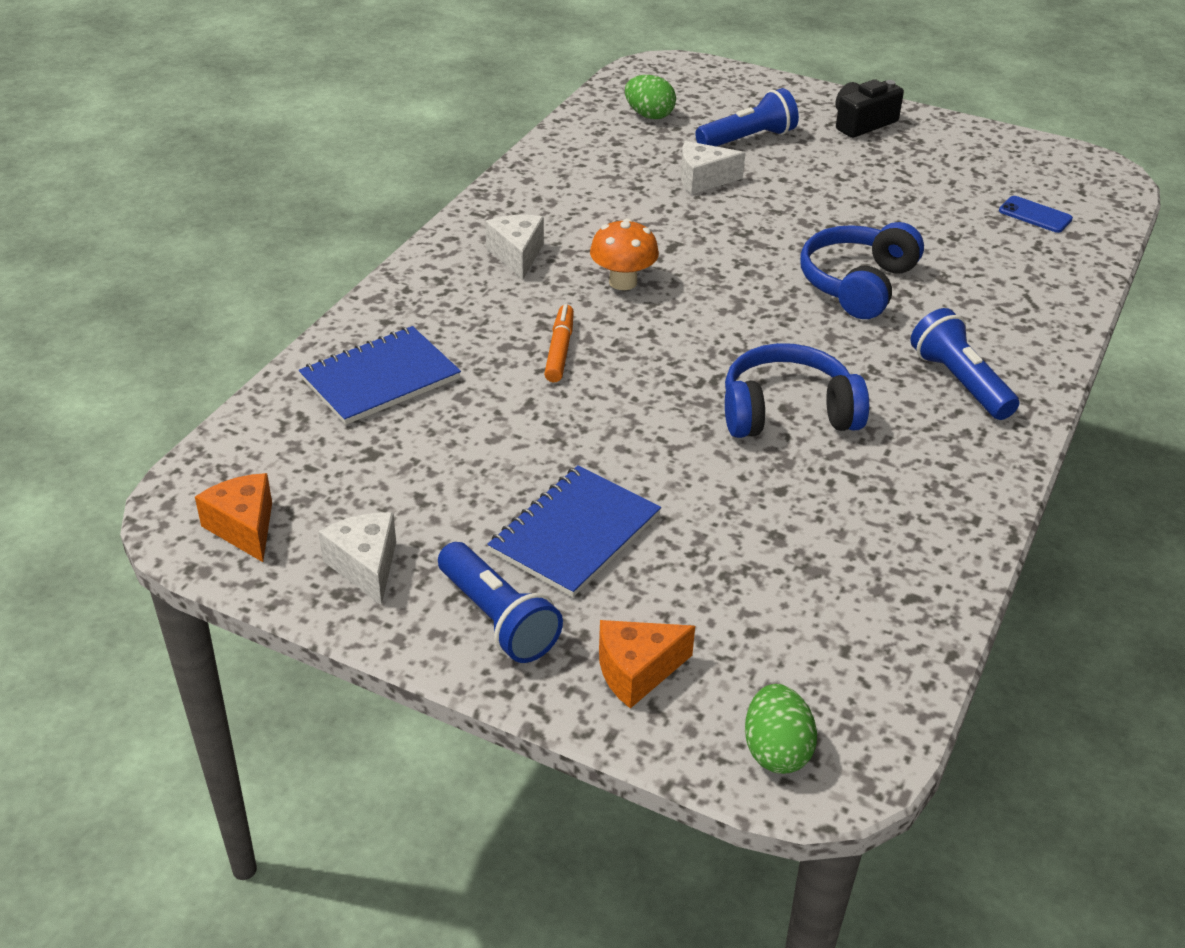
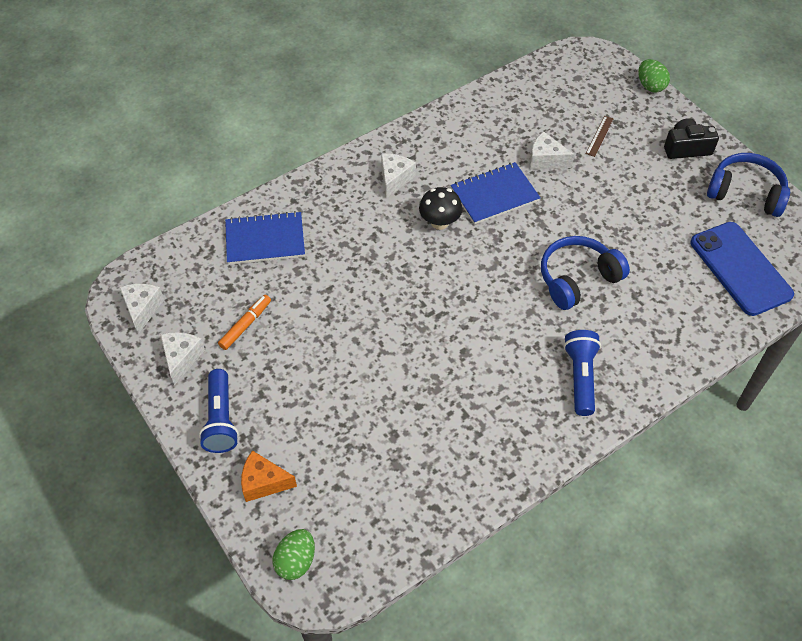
camera: 30 degrees right, 15 degrees up
orange cheese [195,473,272,562] -> white cheese [119,284,164,335]
blue notebook [488,465,661,597] -> blue notebook moved to [451,162,541,225]
orange marker [544,304,574,382] -> orange marker moved to [218,295,271,350]
orange mushroom [590,218,659,290] -> black mushroom [419,187,462,230]
green egg [625,75,676,119] -> green egg moved to [638,59,670,92]
blue flashlight [695,88,799,147] -> brown ruler [586,116,613,157]
blue headphones [725,343,869,438] -> blue headphones moved to [707,153,790,217]
blue phone [999,196,1073,233] -> blue phone [691,222,794,316], size x2.27

